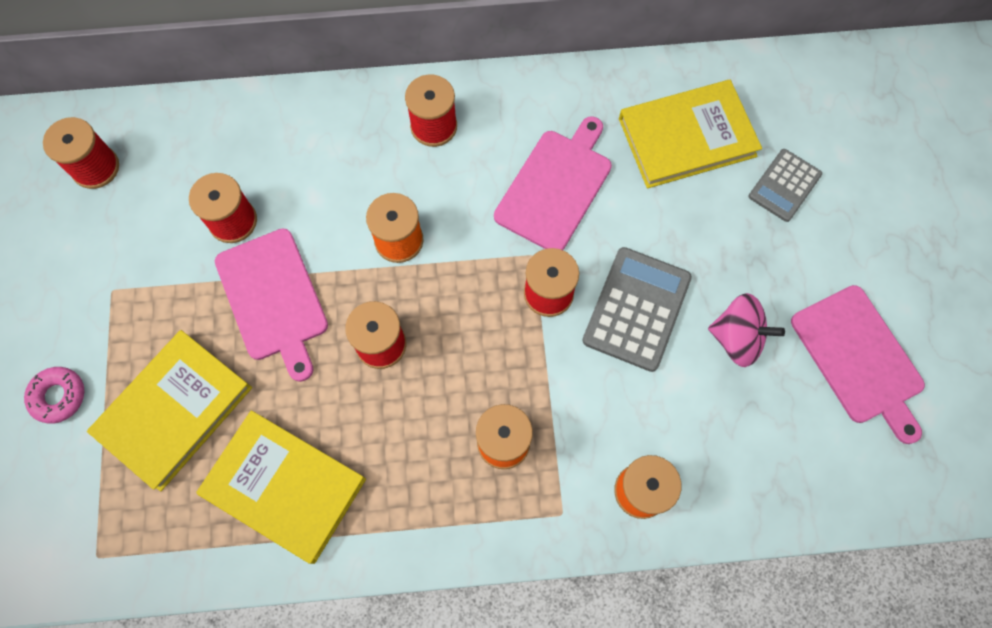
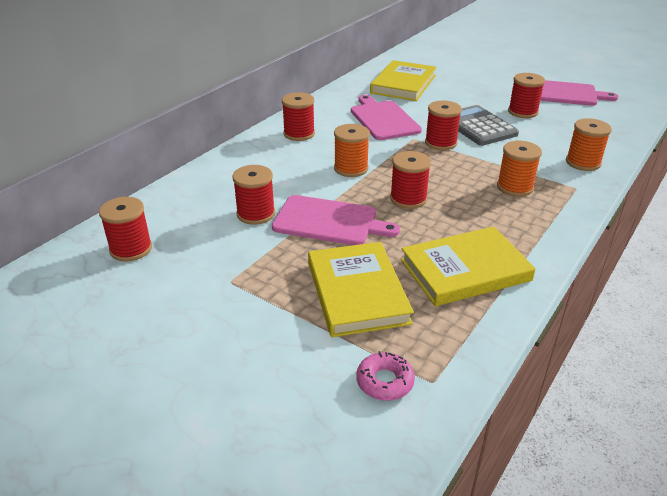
camera: 50 degrees left, 35 degrees down
pink donut [24,367,84,424] -> pink donut moved to [356,351,415,401]
pink spinning top [708,293,785,367] -> red spool [508,73,545,118]
grey calculator [749,149,822,222] -> none

